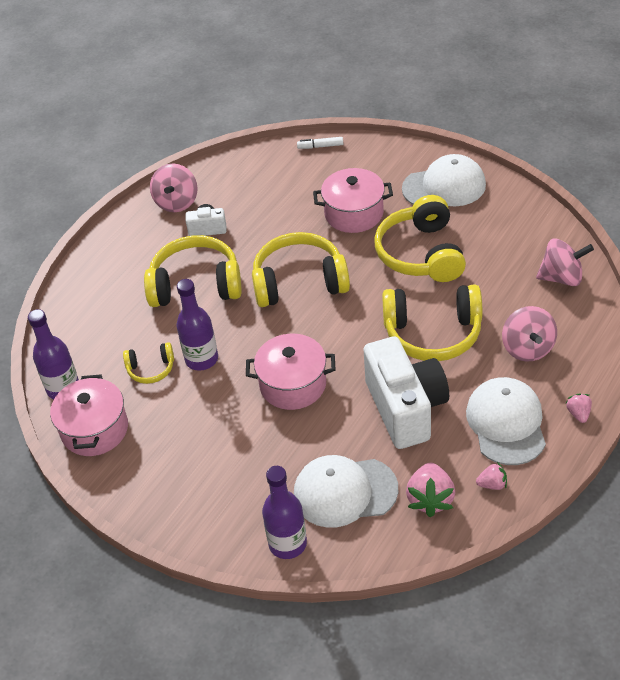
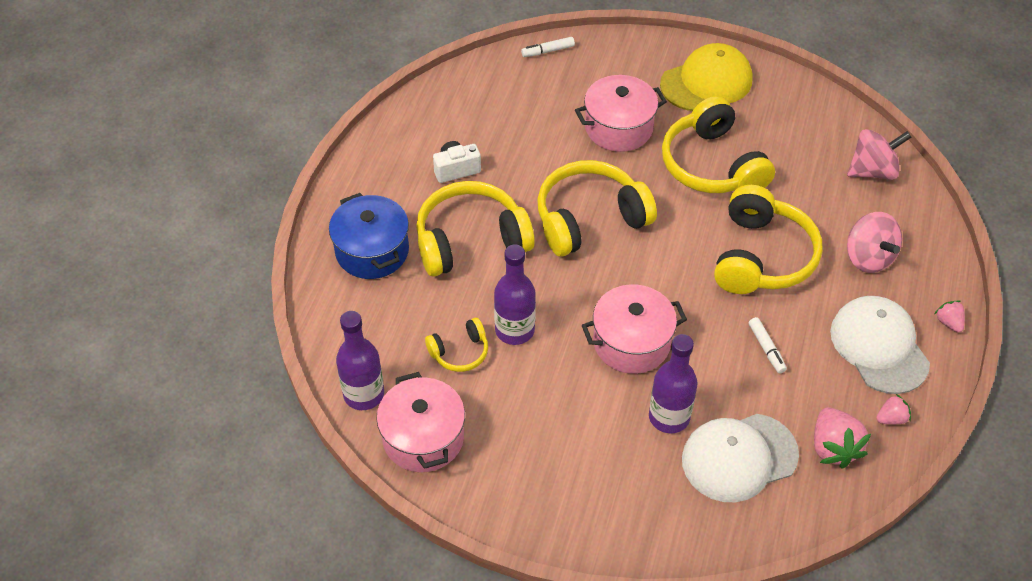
camera: 20 degrees left, 5 degrees up
pink spinning top [150,163,198,212] -> none
purple bottle [262,466,307,559] -> purple bottle moved to [649,334,698,433]
white camera [364,336,449,449] -> white marker [749,317,787,373]
yellow headphones [382,285,482,361] -> yellow headphones turned 60 degrees counterclockwise [714,185,822,294]
white cap [402,154,486,206] -> yellow cap [660,43,752,111]
none -> blue pot [329,193,409,279]

